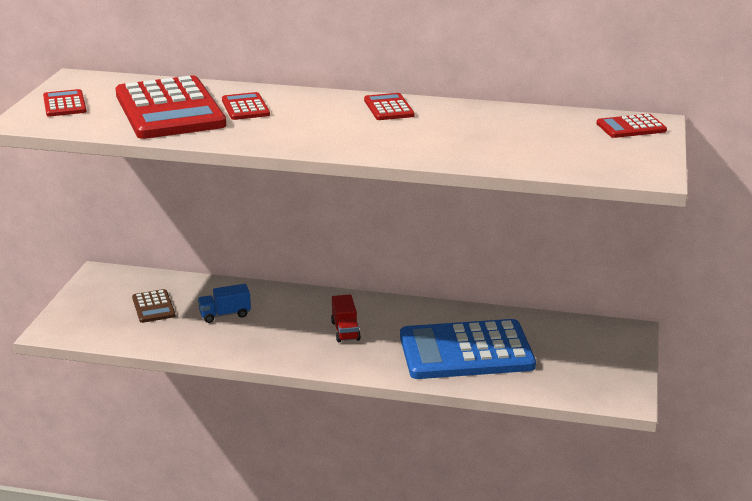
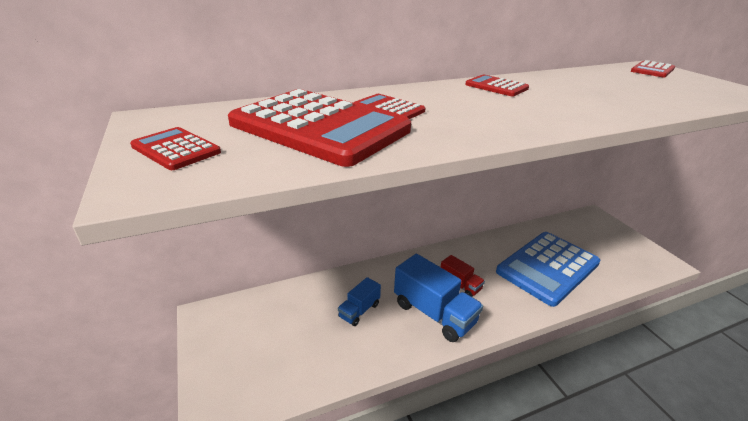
camera: 35 degrees left, 5 degrees up
brown calculator [132,289,175,323] -> none
none -> blue truck [394,254,483,342]

